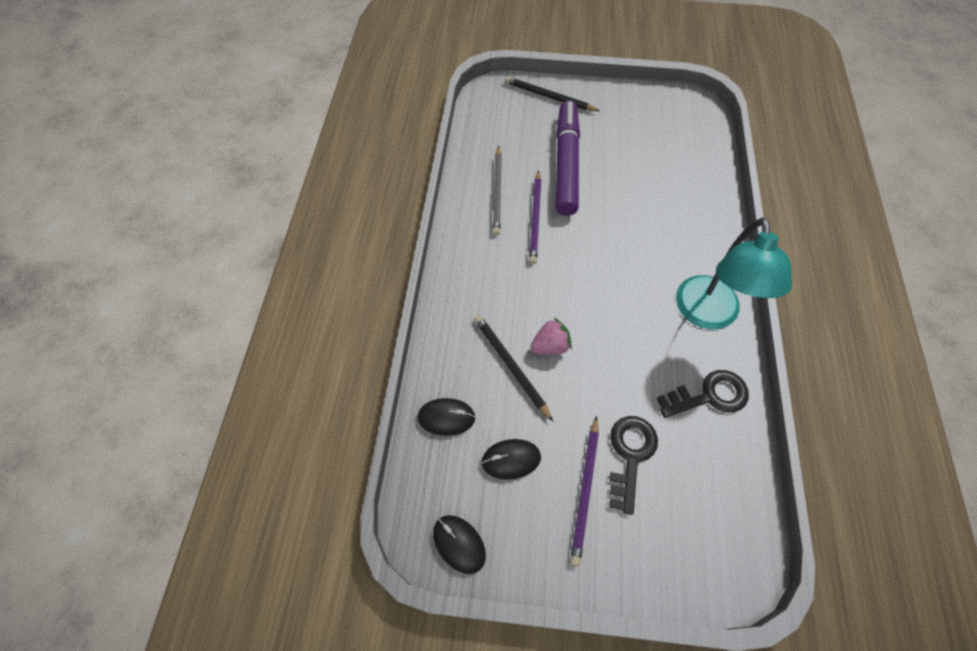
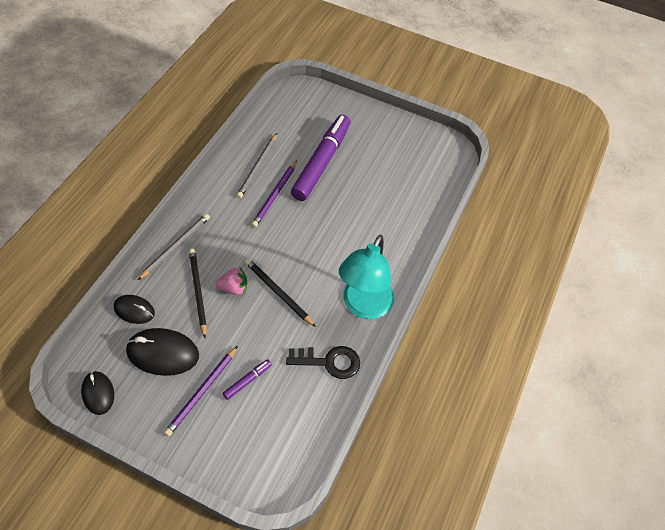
camera: 15 degrees right, 5 degrees down
black mouse [481,439,541,480] -> black mouse [126,328,199,376], size x1.63
black pencil [505,76,599,111] -> black pencil moved to [245,259,316,327]
black key [610,416,658,515] -> purple marker [223,359,272,400]
none -> grey pencil [138,214,210,280]

